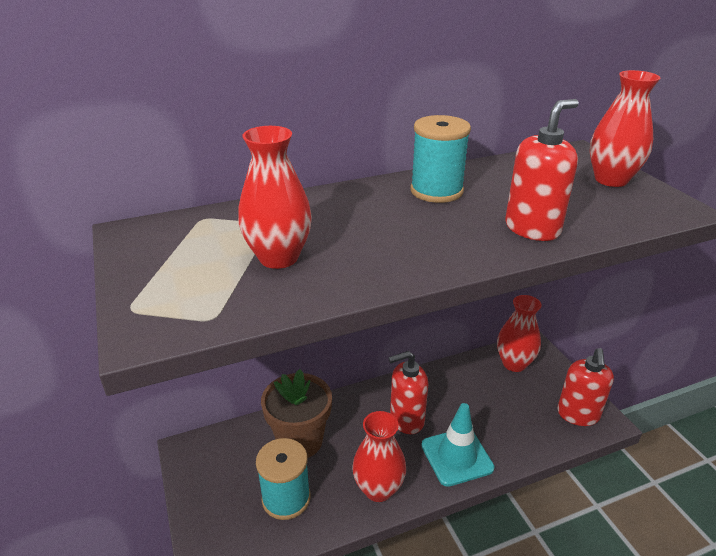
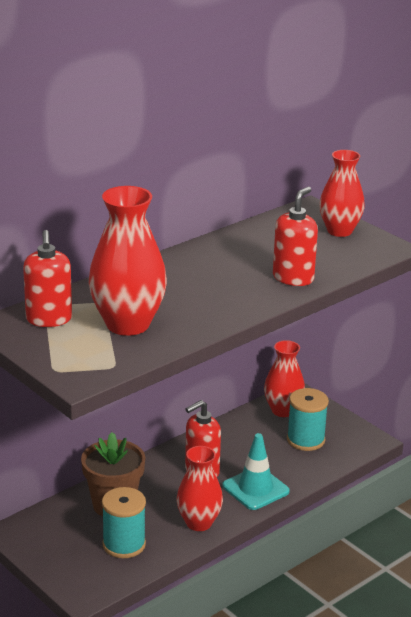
camera: 20 degrees left, 5 degrees down
red vase [238,126,312,269] -> red vase [89,186,167,336], size x1.50
turquoise spool [410,115,471,203] -> turquoise spool moved to [287,388,329,451]
red soap dispenser [557,348,614,426] -> red soap dispenser moved to [23,230,72,327]

